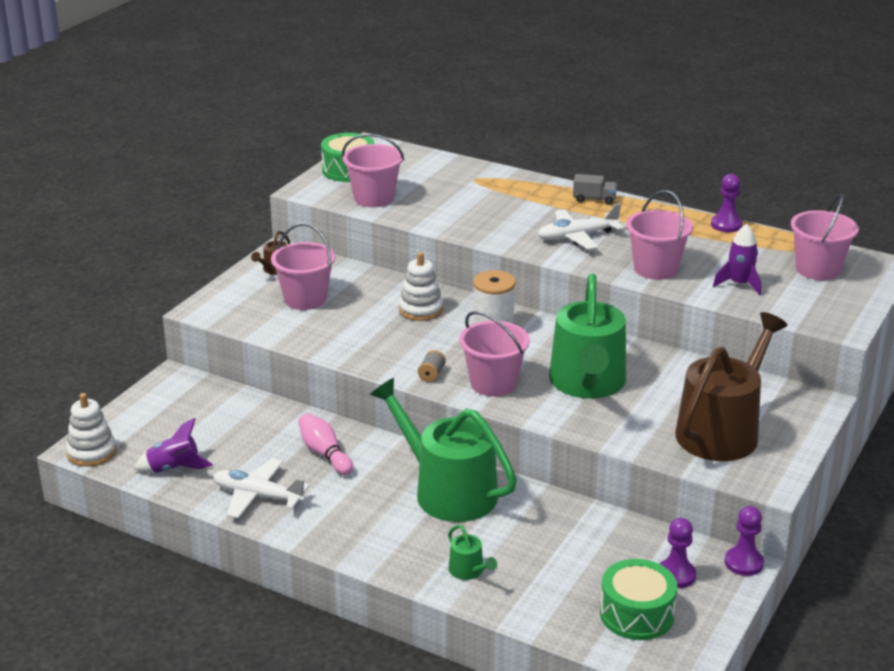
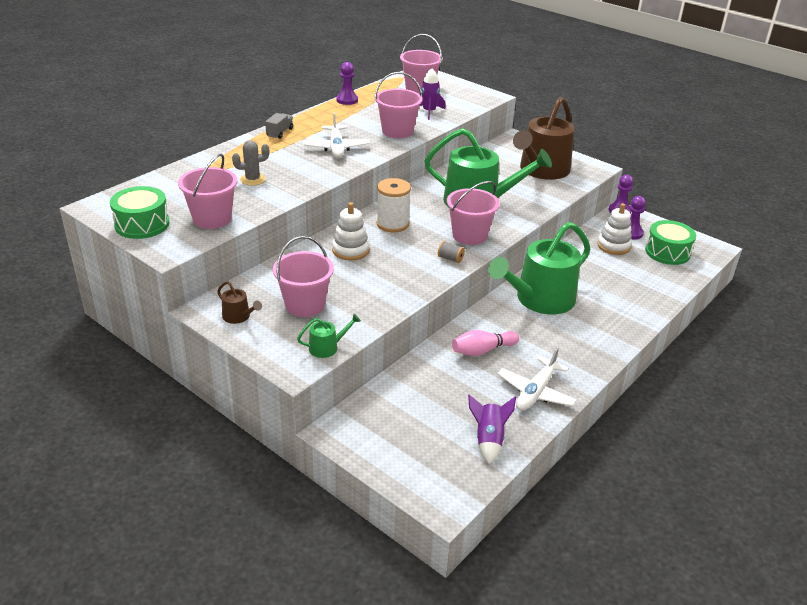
camera: 80 degrees left, 5 degrees up
white stacking toy [66,393,116,467] -> white stacking toy moved to [597,203,632,255]
green watering can [448,525,497,580] -> green watering can moved to [297,314,361,358]
brown watering can [675,312,788,461] -> brown watering can turned 105 degrees counterclockwise [513,97,575,180]
none -> grey cactus [232,140,269,186]

